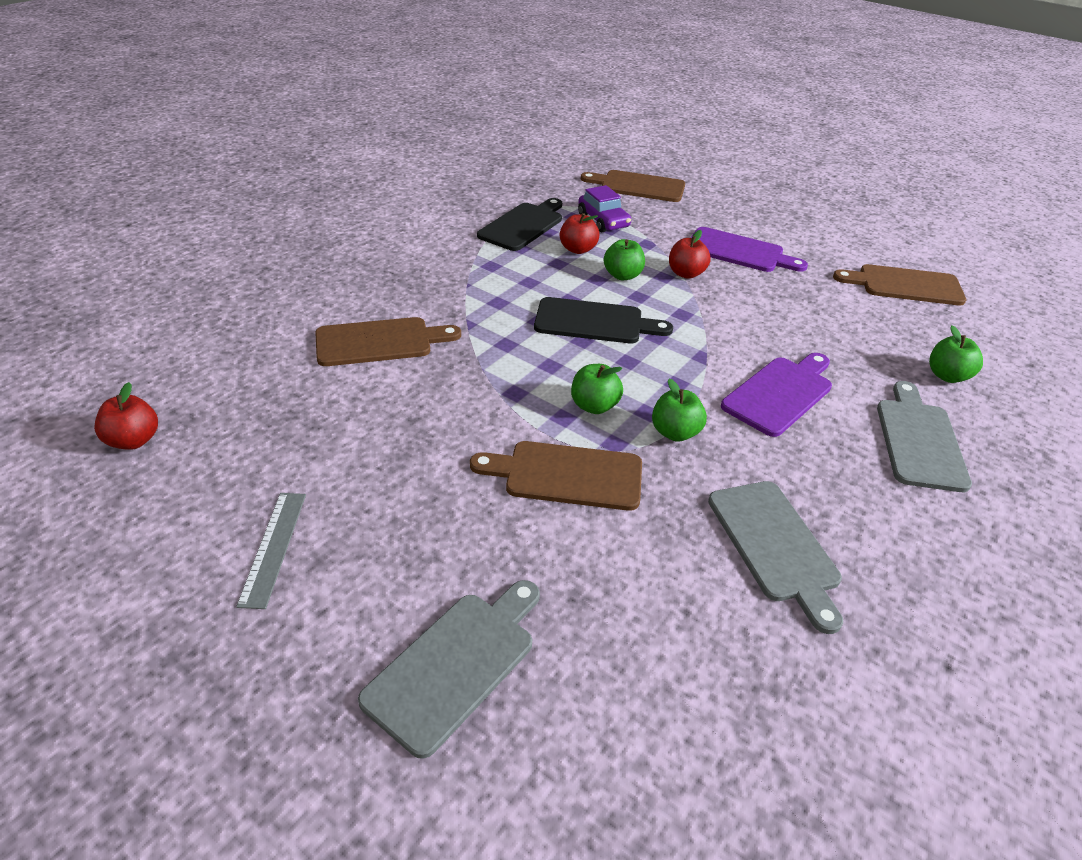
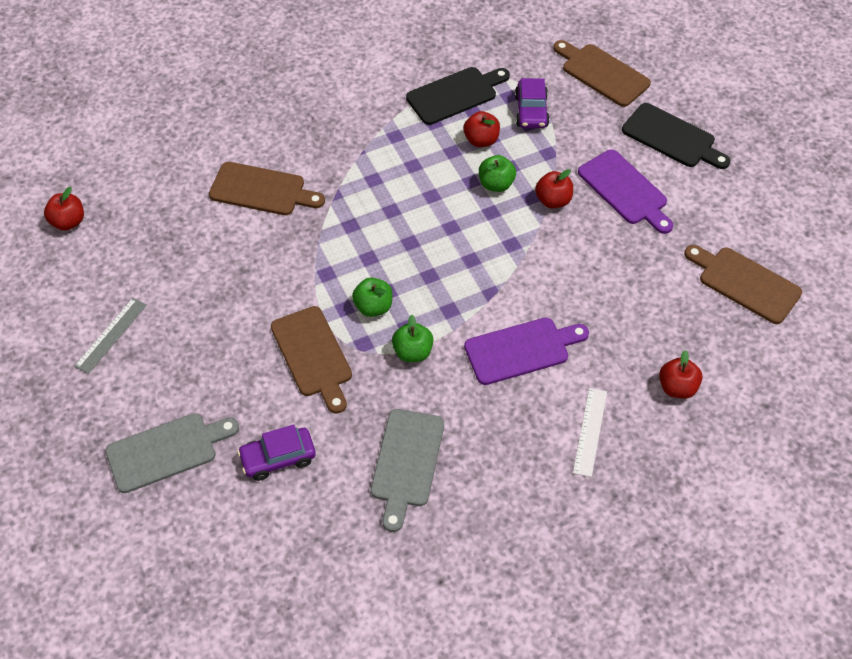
camera: 30 degrees right, 15 degrees up
brown cutting board [470,441,642,511] -> brown cutting board turned 150 degrees counterclockwise [271,306,352,414]
black cutting board [534,297,673,343] -> black cutting board moved to [622,103,731,169]
grey cutting board [877,381,972,492] -> white ruler [573,388,607,477]
green apple [929,325,983,383] -> red apple [659,350,702,399]
none -> purple car [237,425,316,481]

